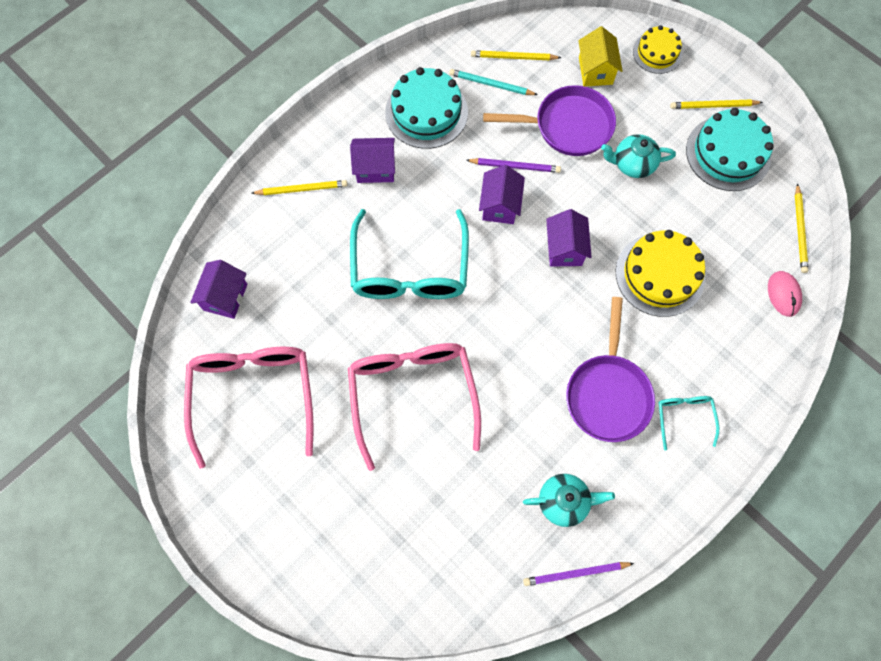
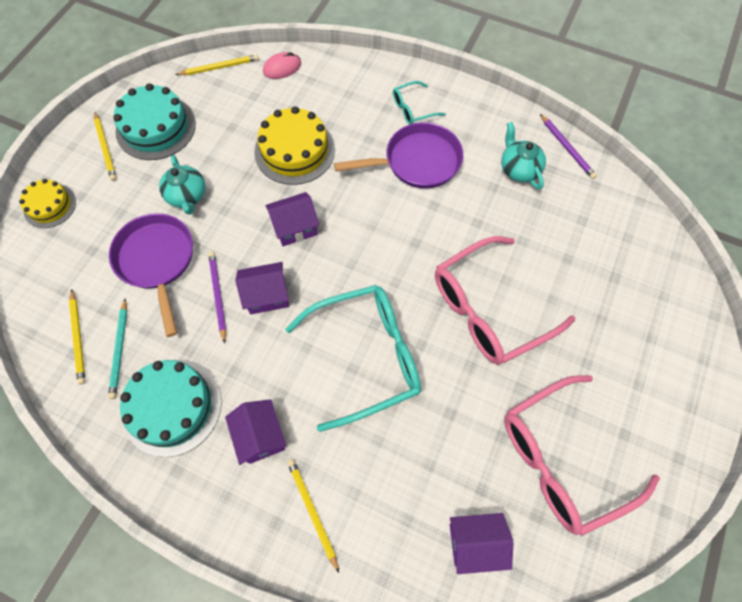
camera: 110 degrees left, 5 degrees down
yellow house [578,26,623,87] -> none

